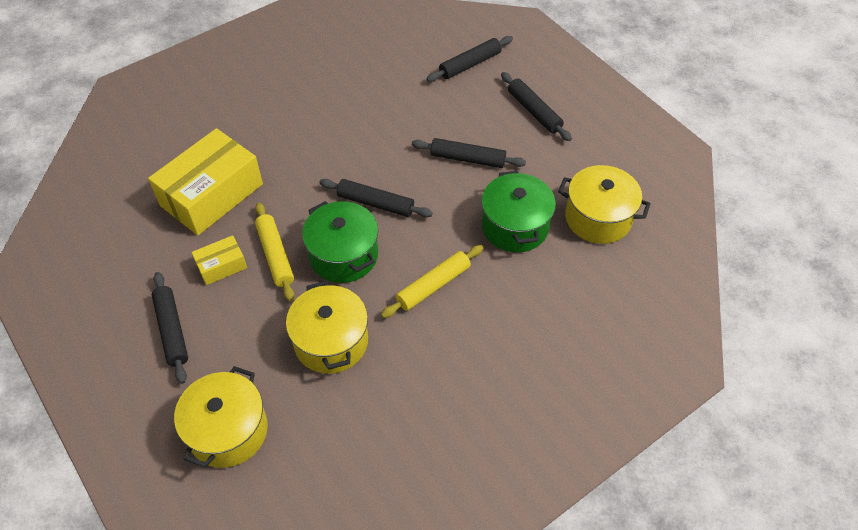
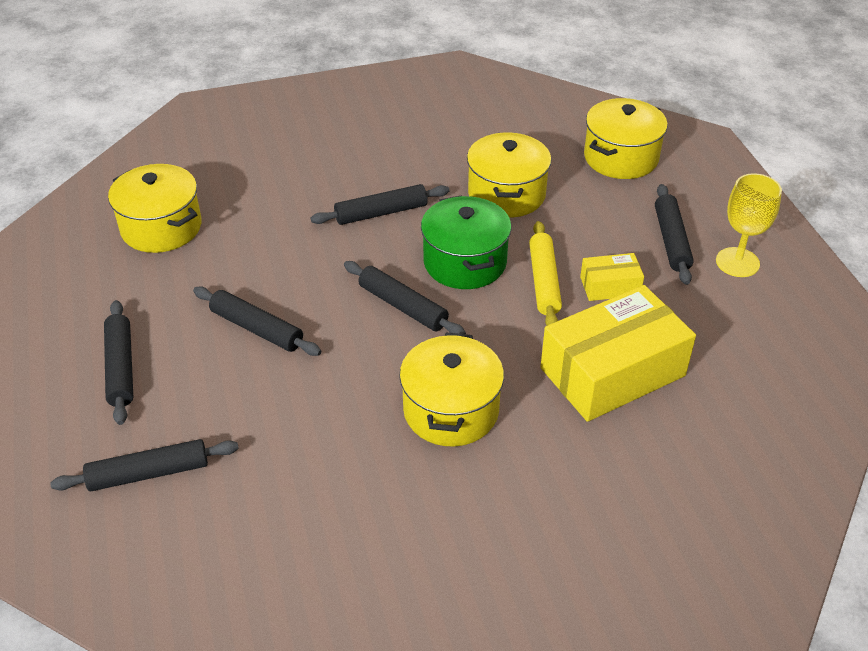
camera: 160 degrees left, 10 degrees down
yellow rolling pin [381,245,483,318] -> black rolling pin [311,184,449,225]
green pot [481,171,556,253] -> none
none -> yellow pot [399,333,504,447]
none -> yellow goblet [716,173,782,277]

